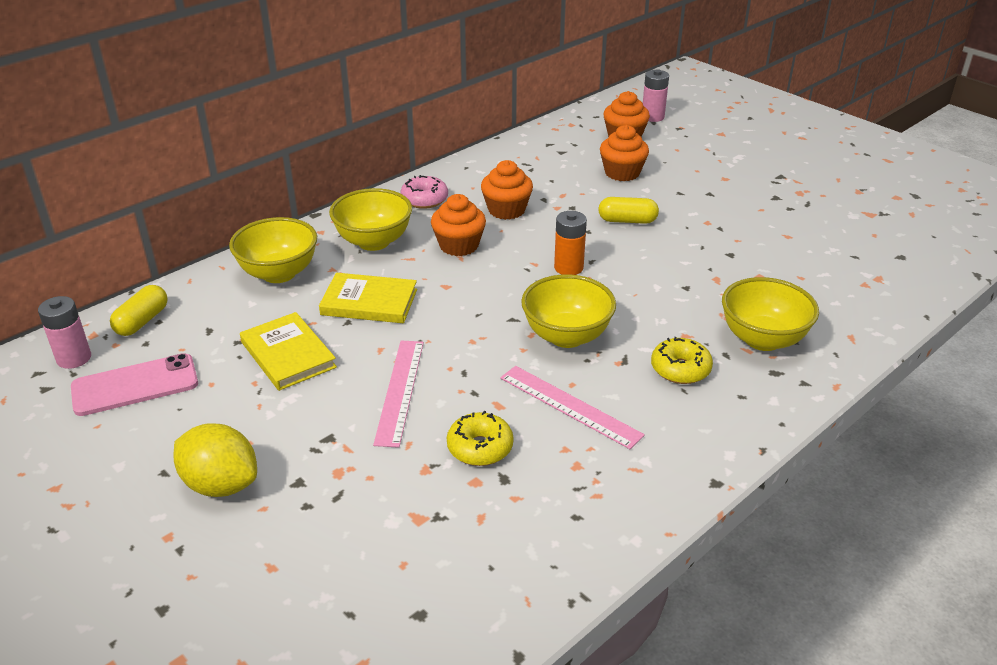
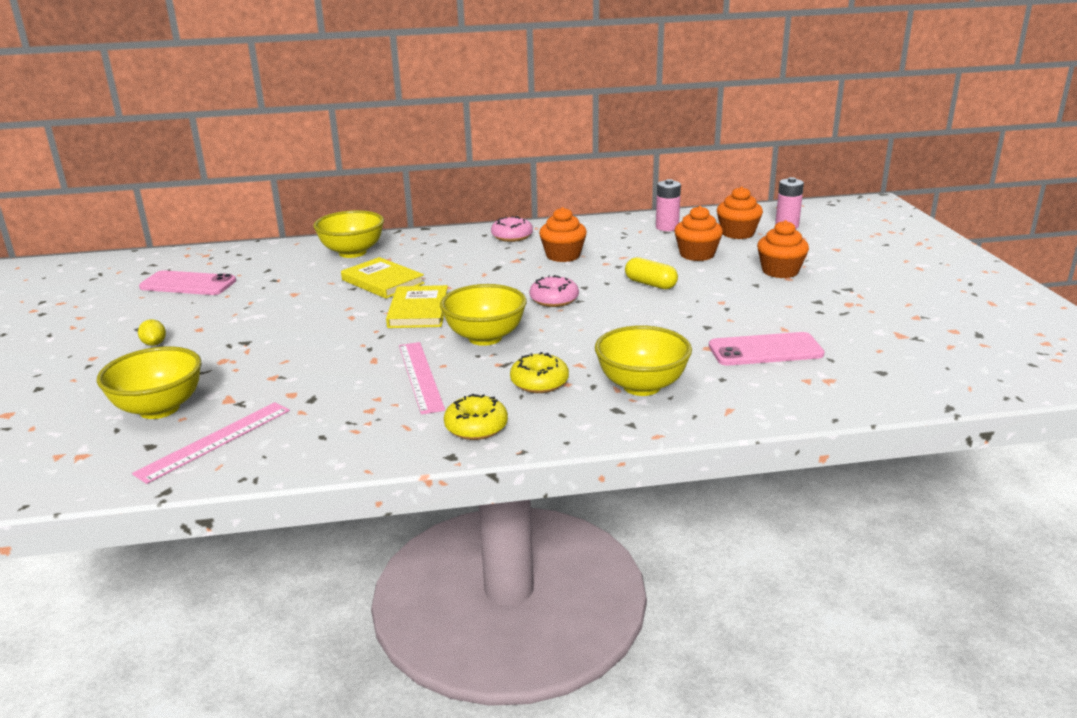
camera: 35 degrees right, 10 degrees down
pink battery [38,296,91,369] -> pink battery moved to [656,179,681,231]
yellow capsule [110,285,168,336] -> none
yellow lemon [174,424,257,497] -> yellow lemon [138,319,166,346], size x0.48
yellow book [240,312,337,391] -> yellow book moved to [386,285,448,328]
yellow bowl [329,188,412,251] -> yellow bowl moved to [97,346,201,419]
pink ruler [373,341,424,448] -> pink ruler moved to [132,402,290,484]
orange cupcake [431,194,486,256] -> orange cupcake moved to [757,220,809,278]
yellow donut [447,411,514,466] -> yellow donut moved to [444,394,508,440]
orange battery [554,211,587,275] -> pink donut [529,275,579,307]
none -> pink phone [709,332,825,366]

